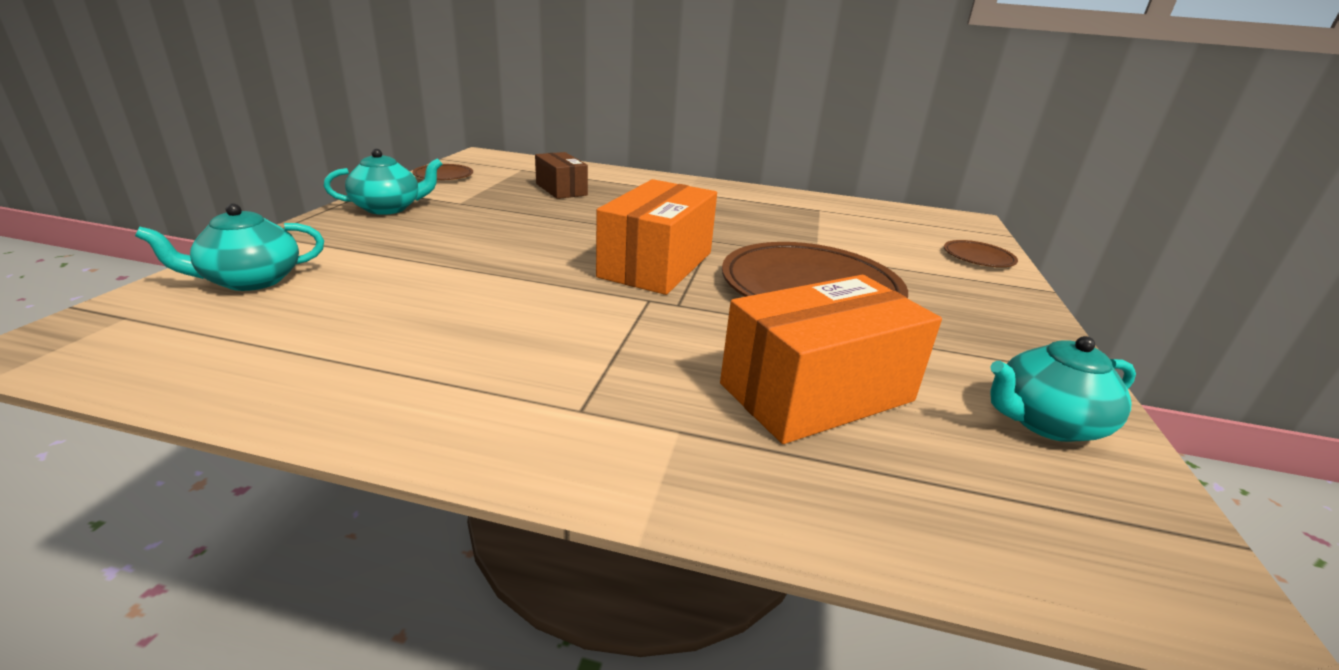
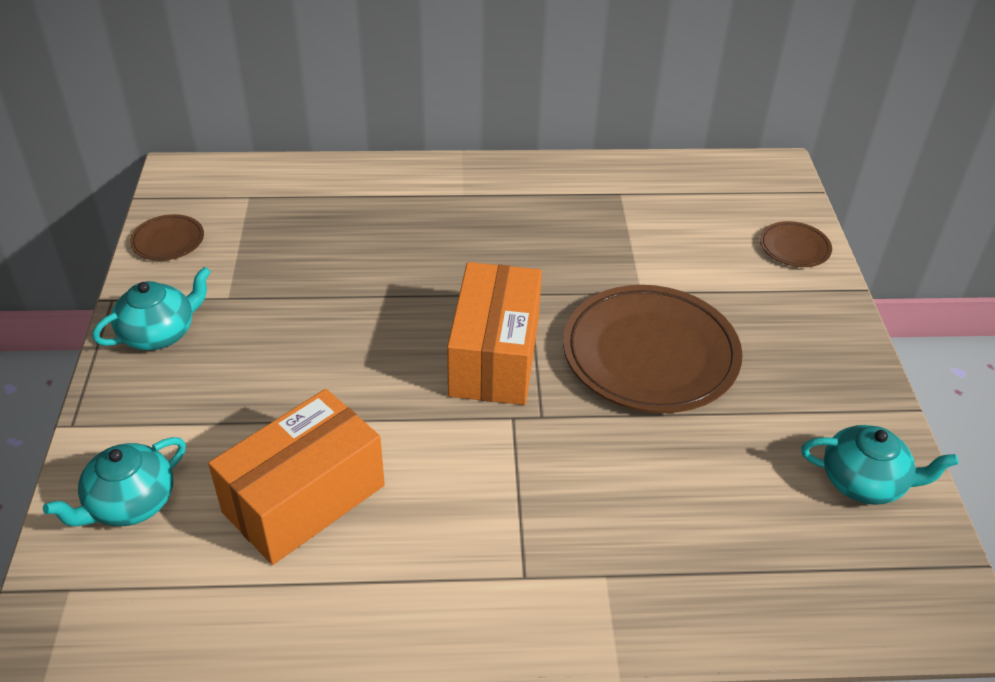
camera: 15 degrees left, 15 degrees up
brown box [535,152,588,199] -> none
orange box [720,275,942,444] -> orange box moved to [208,389,385,565]
turquoise teapot [990,336,1136,442] -> turquoise teapot turned 135 degrees counterclockwise [801,425,959,505]

